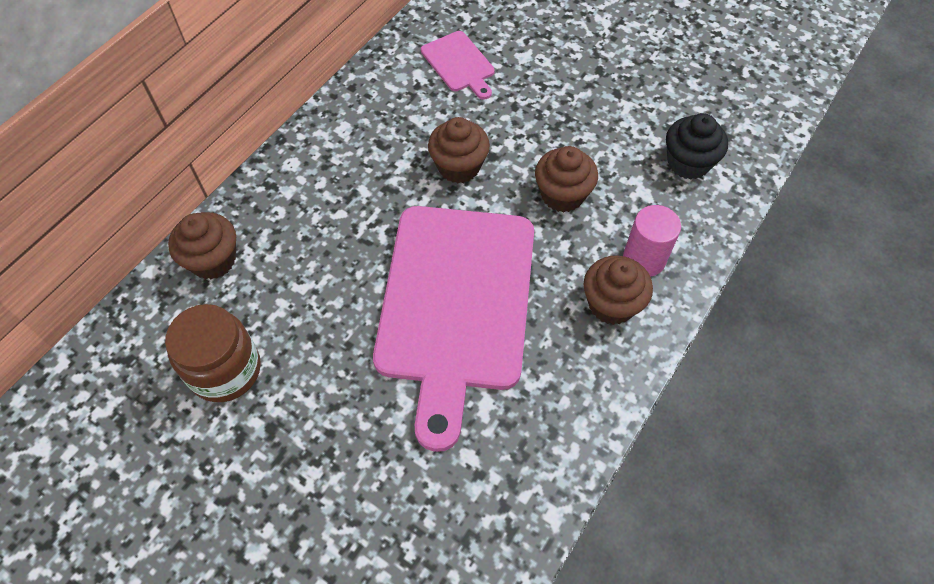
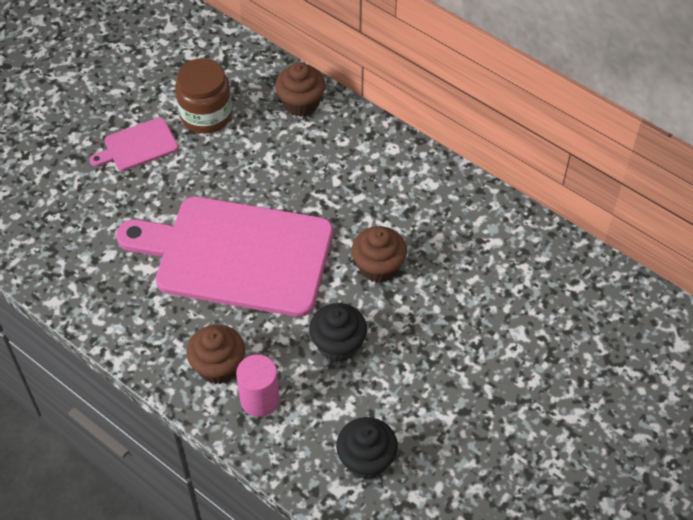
camera: 95 degrees right, 5 degrees down
pink cutting board [421,31,495,100] -> pink cutting board moved to [89,117,178,171]
brown cupcake [535,146,598,212] -> black cupcake [309,303,367,362]

